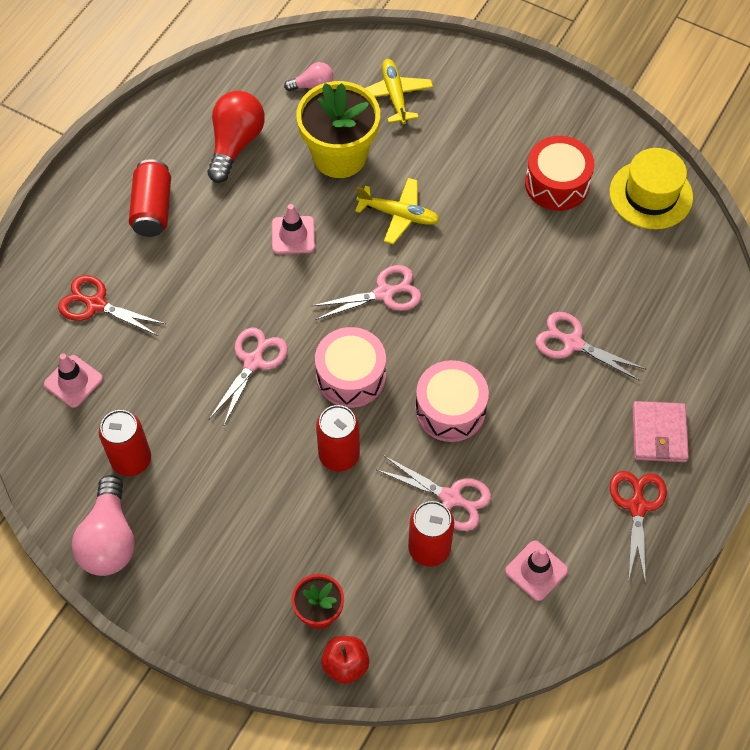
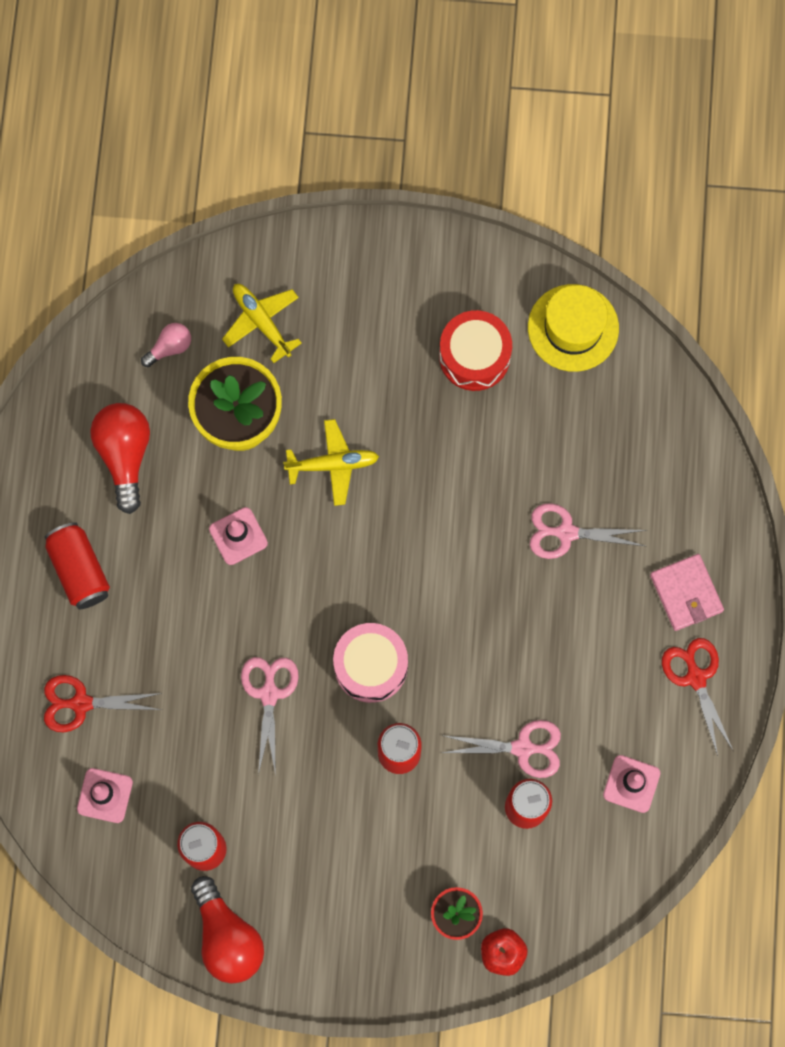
camera: 25 degrees left, 15 degrees up
pink light bulb [72,475,135,576] -> red light bulb [191,876,264,984]
pink scissors [312,265,421,320] -> none
pink drum [415,360,489,442] -> none

